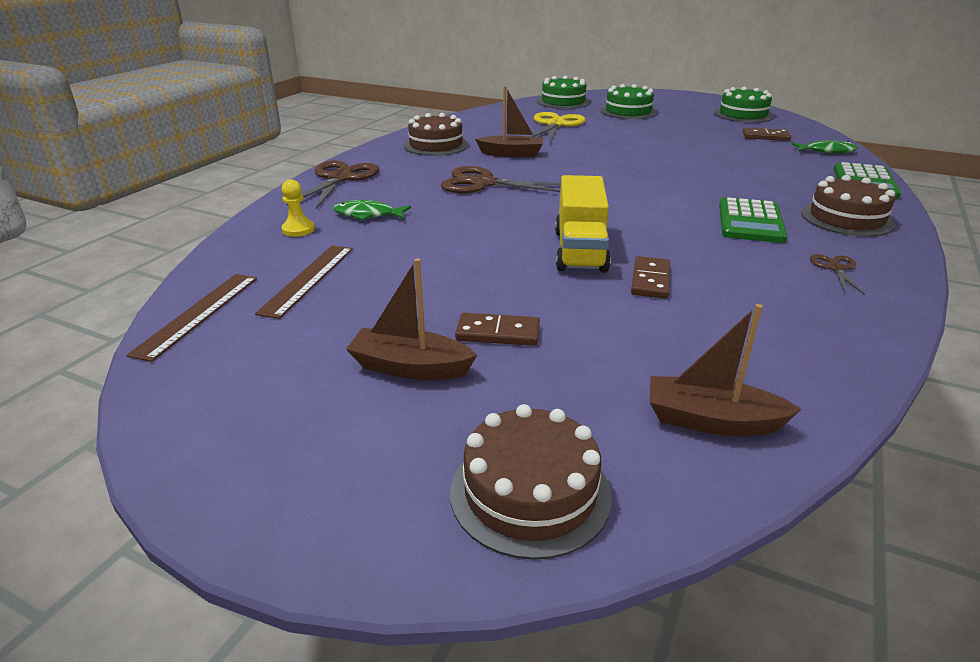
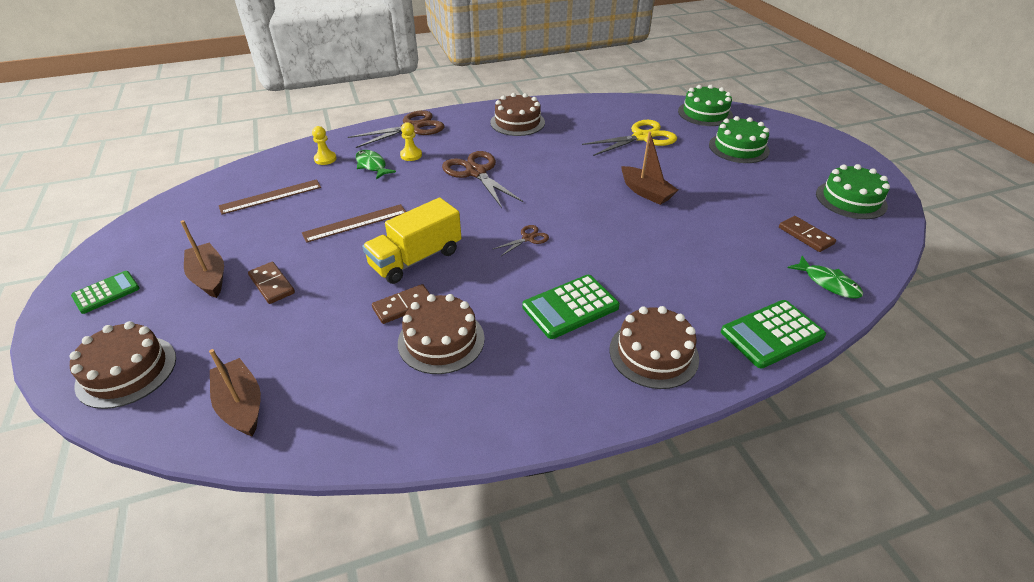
camera: 45 degrees right, 10 degrees up
brown ruler [126,274,257,362] -> brown ruler moved to [302,204,406,243]
brown boat [475,86,543,157] -> brown boat moved to [621,132,678,205]
brown scissors [810,254,865,295] -> brown scissors moved to [493,225,549,257]
none -> green calculator [71,271,140,314]
none -> brown cake [398,294,485,374]
none -> yellow pawn [400,122,422,161]

